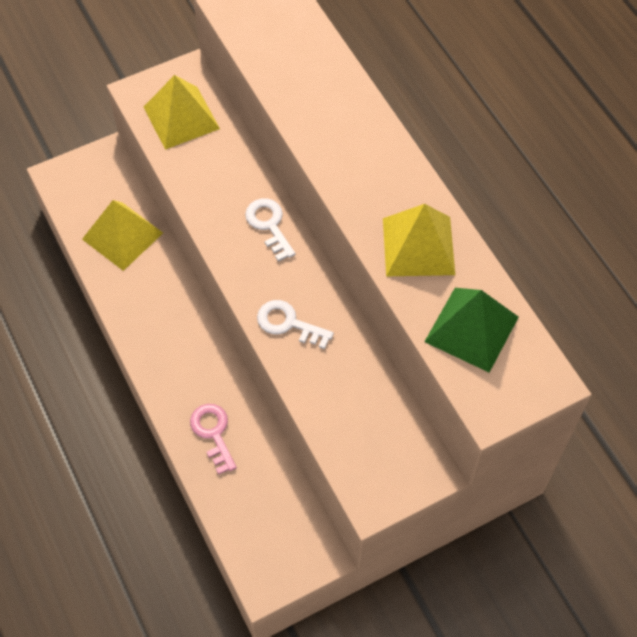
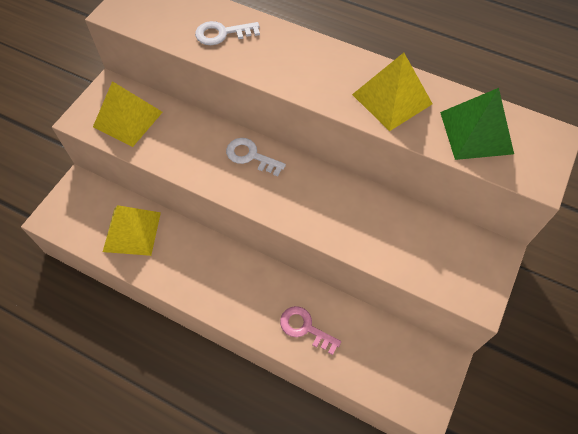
camera: 35 degrees left, 0 degrees up
white key [257,300,334,349] -> white key moved to [195,21,260,45]

